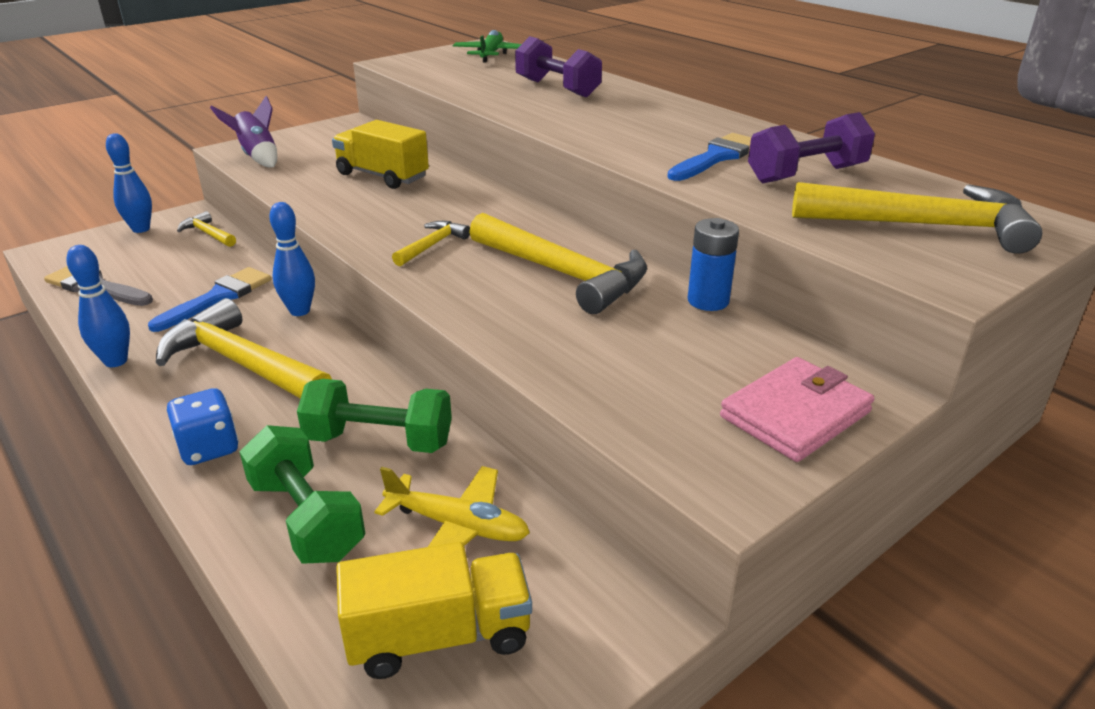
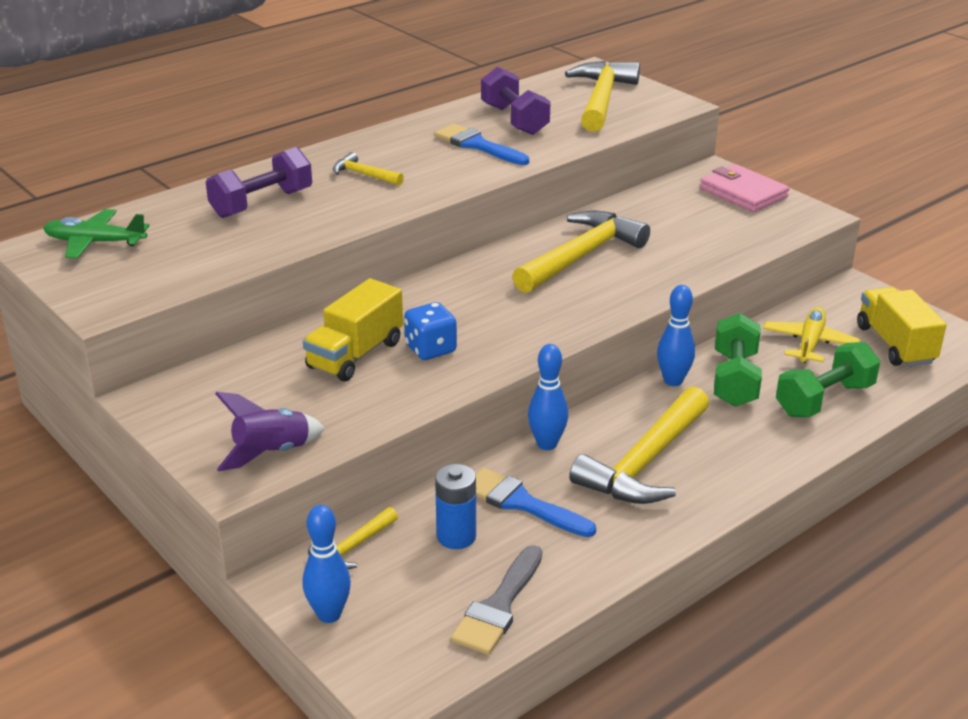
camera: 90 degrees left, 0 degrees up
blue bowling pin [66,245,130,367] -> blue bowling pin moved to [657,285,695,386]
blue dice [167,388,239,465] -> blue dice moved to [404,302,457,360]
yellow hammer [392,221,470,266] -> yellow hammer moved to [333,152,404,186]
blue battery [688,218,739,311] -> blue battery moved to [435,464,476,549]

